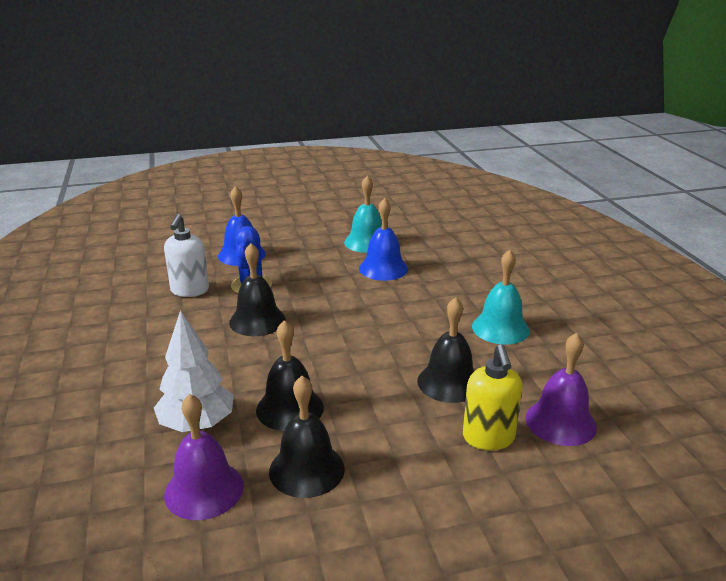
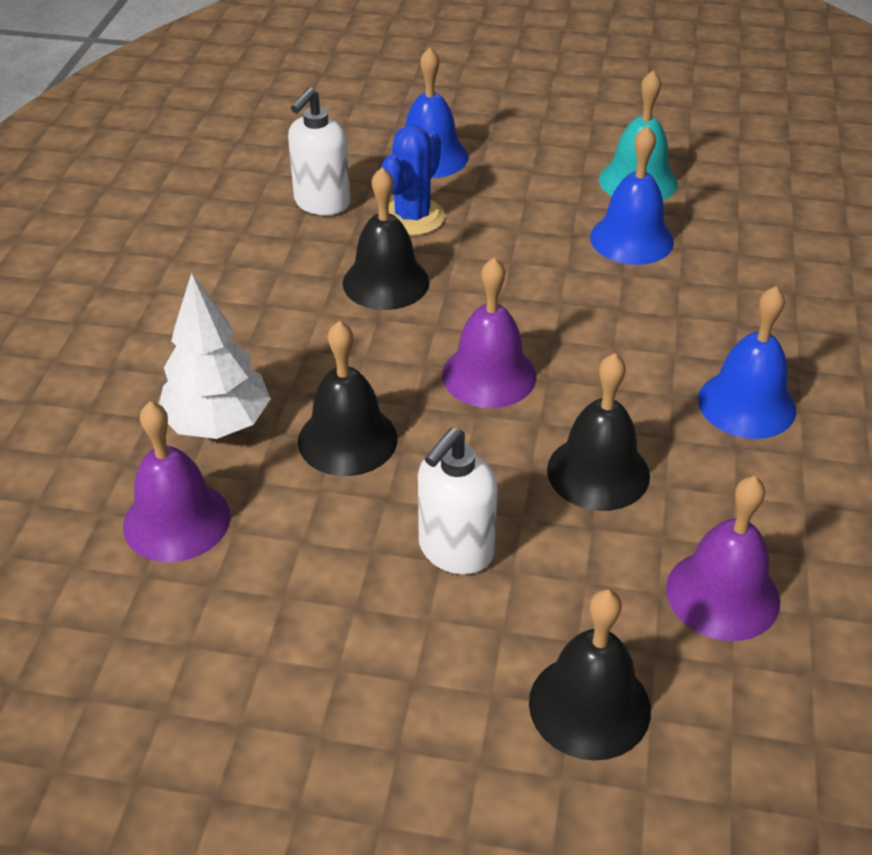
camera: 25 degrees right, 15 degrees up
black bell [269,376,345,498] -> black bell moved to [529,589,651,761]
yellow soap dispenser [463,344,522,450] -> none
turquoise bell [472,250,530,345] -> blue bell [698,286,796,439]
none -> white soap dispenser [418,428,498,574]
none -> purple bell [442,258,536,408]

